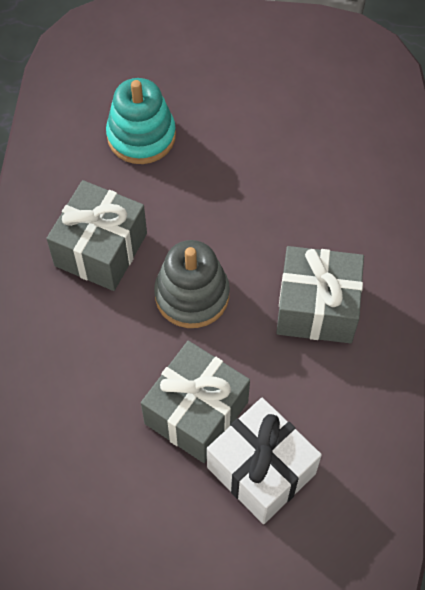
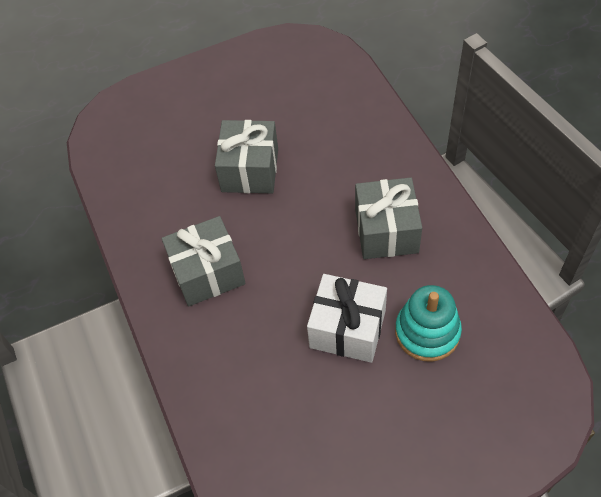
camera: 155 degrees right, 5 degrees down
grey stacking toy [154,240,230,328] -> none
white gift [207,398,322,524] -> white gift moved to [307,274,387,363]

